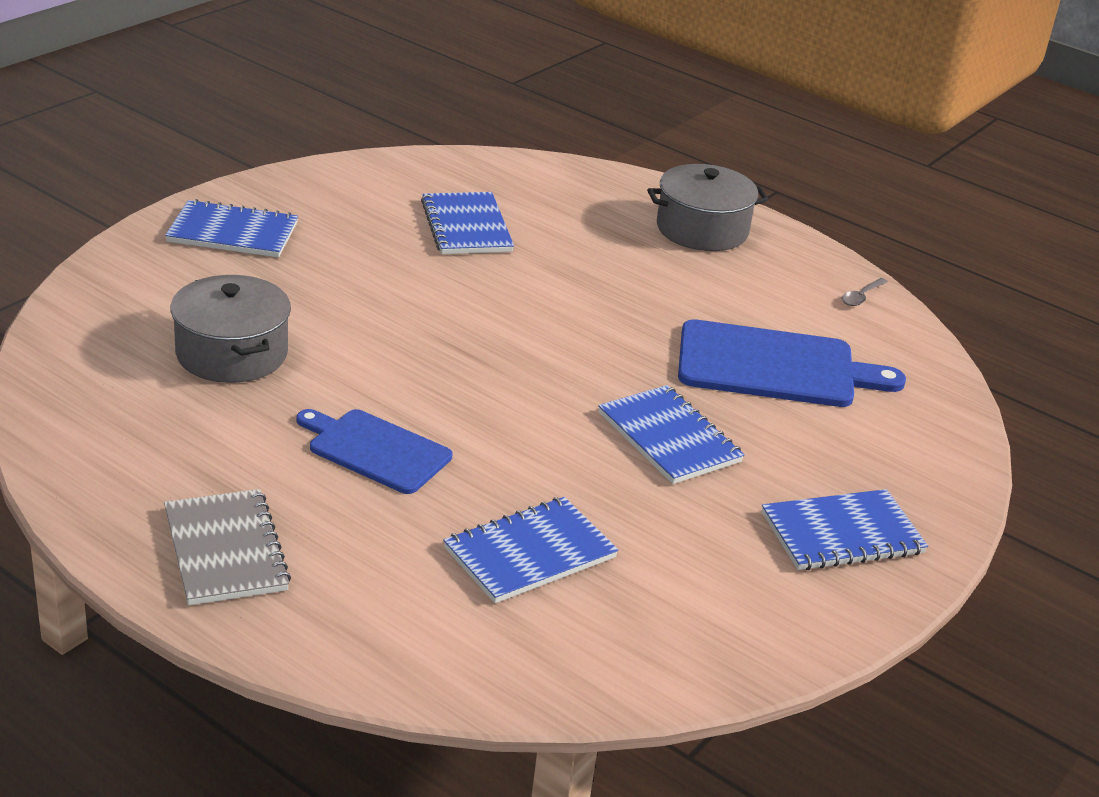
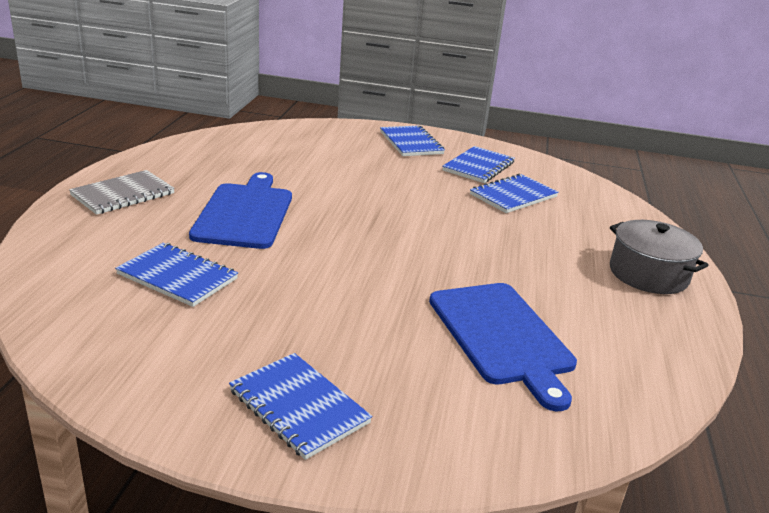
camera: 65 degrees right, 5 degrees down
grey pot [170,275,291,383] -> none
blue cutting board [297,409,452,494] -> blue cutting board [189,172,292,249], size x1.53
blue notebook [598,385,744,484] -> blue notebook moved to [442,146,515,183]
grey spoon [841,278,888,306] -> none

